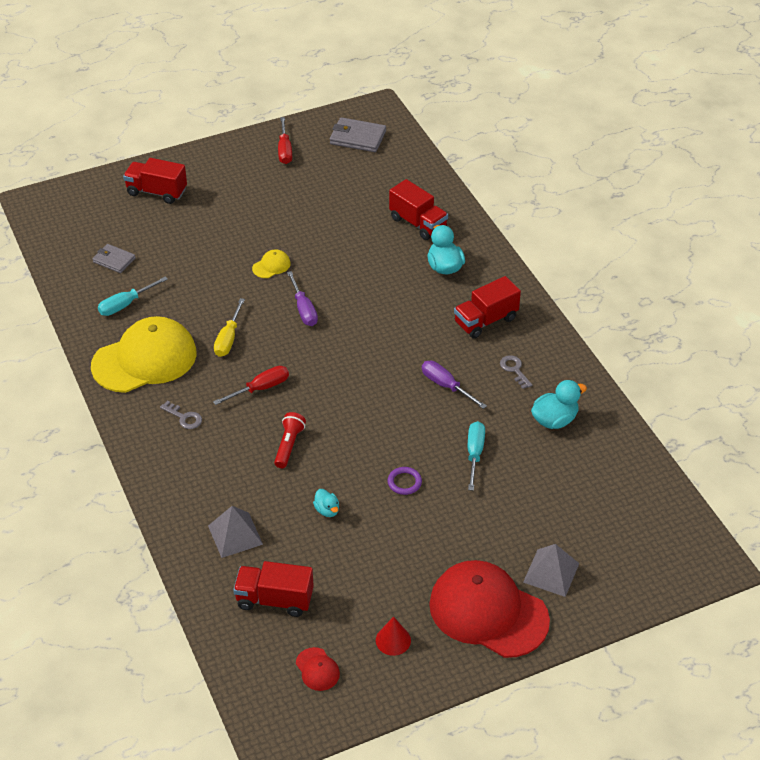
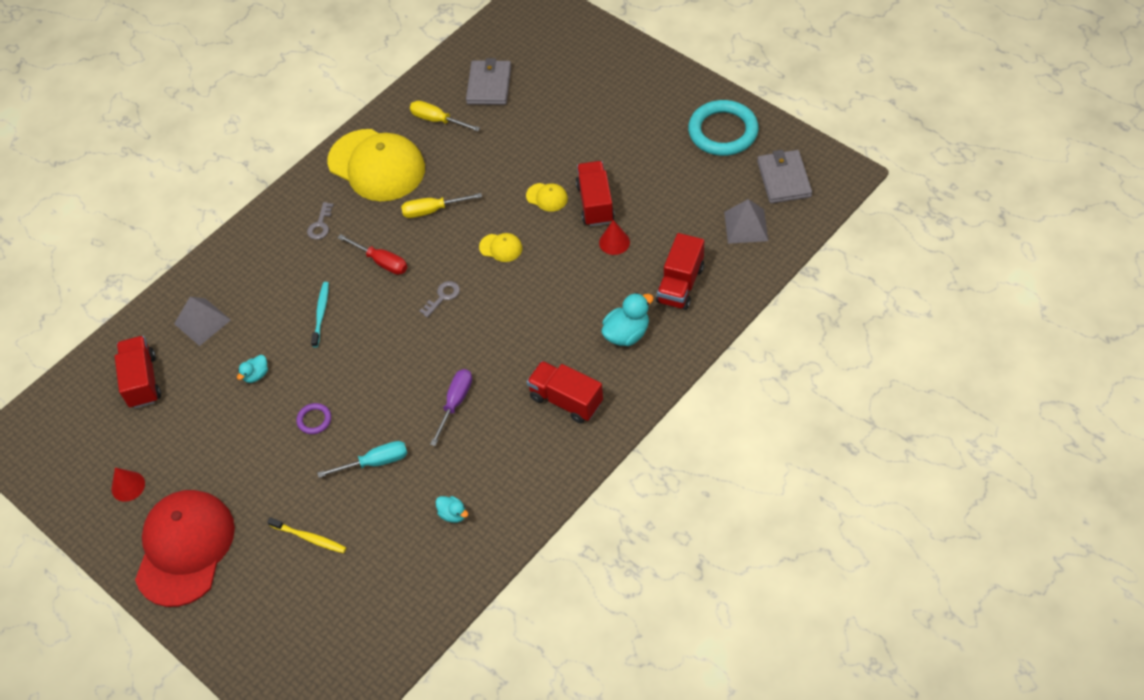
camera: 70 degrees right, 10 degrees up
grey wallet [92,244,136,273] -> grey wallet [466,58,511,105], size x1.53
turquoise screwdriver [98,276,168,316] -> yellow screwdriver [410,101,480,131]
red truck [123,158,187,204] -> red truck moved to [576,161,615,226]
red flashlight [274,412,306,468] -> turquoise toothbrush [311,282,329,347]
red screwdriver [278,117,292,164] -> turquoise ring [688,100,759,156]
purple screwdriver [287,271,318,326] -> yellow cap [479,233,522,262]
red cap [296,647,340,691] -> none
grey key [500,355,532,389] -> grey key moved to [419,281,460,317]
grey pyramid [523,544,579,597] -> grey pyramid moved to [724,199,768,244]
turquoise duck [531,380,587,429] -> turquoise duck [436,496,468,523], size x0.58
none -> yellow toothbrush [267,517,346,553]
none -> red cone [599,220,630,255]

